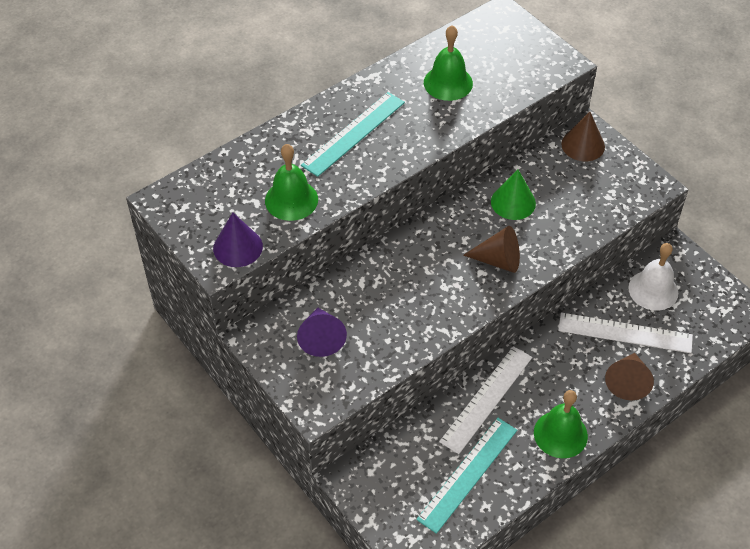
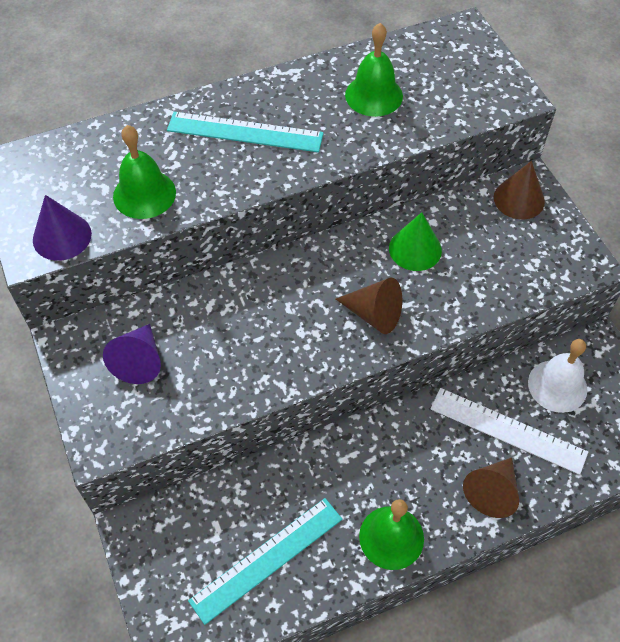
camera: 15 degrees right, 5 degrees up
turquoise ruler [301,92,405,177] -> turquoise ruler turned 45 degrees clockwise [167,112,324,152]
white ruler [439,346,532,454] -> none

